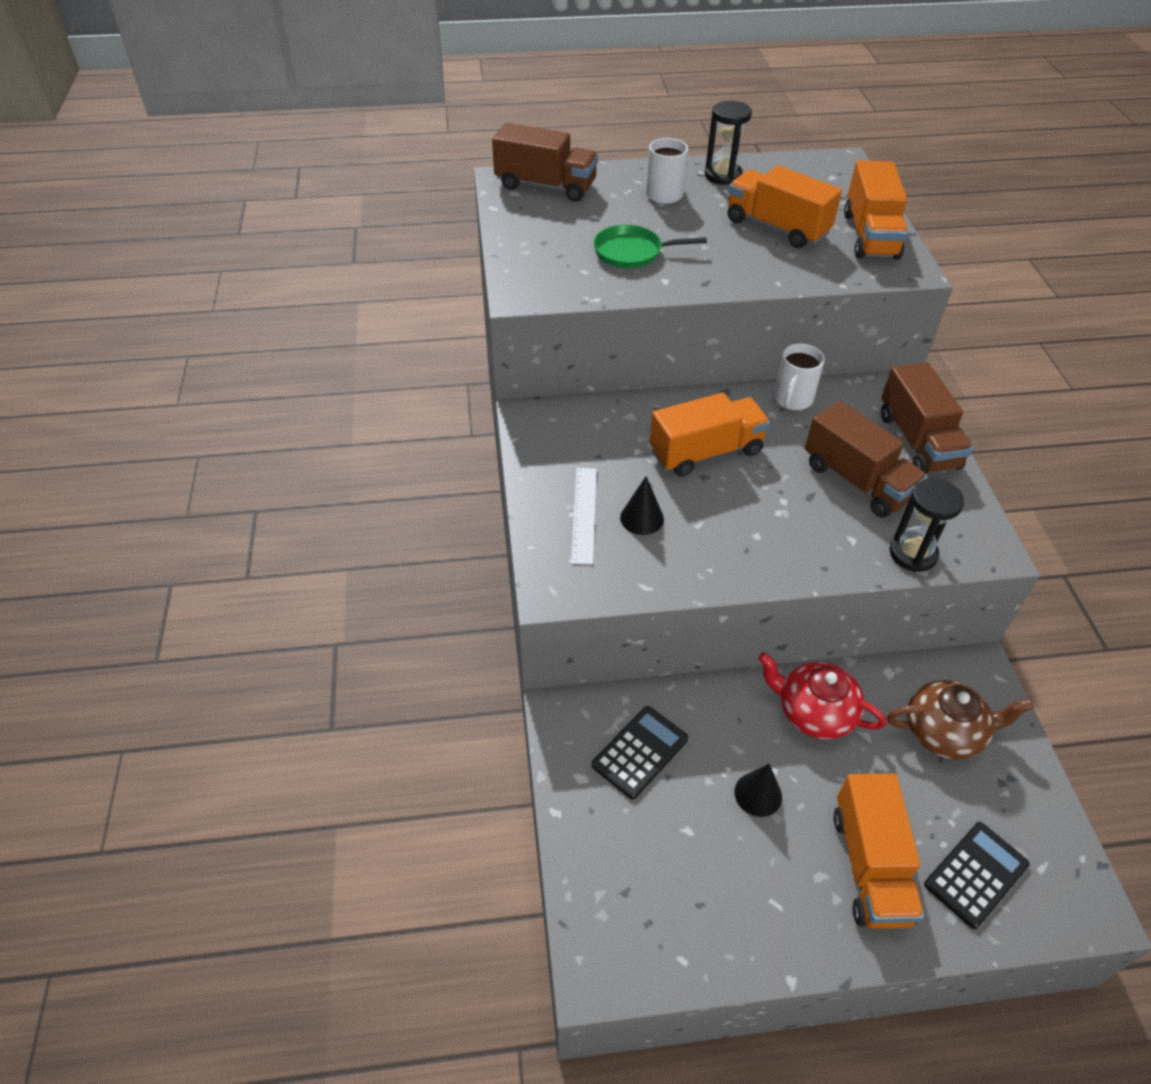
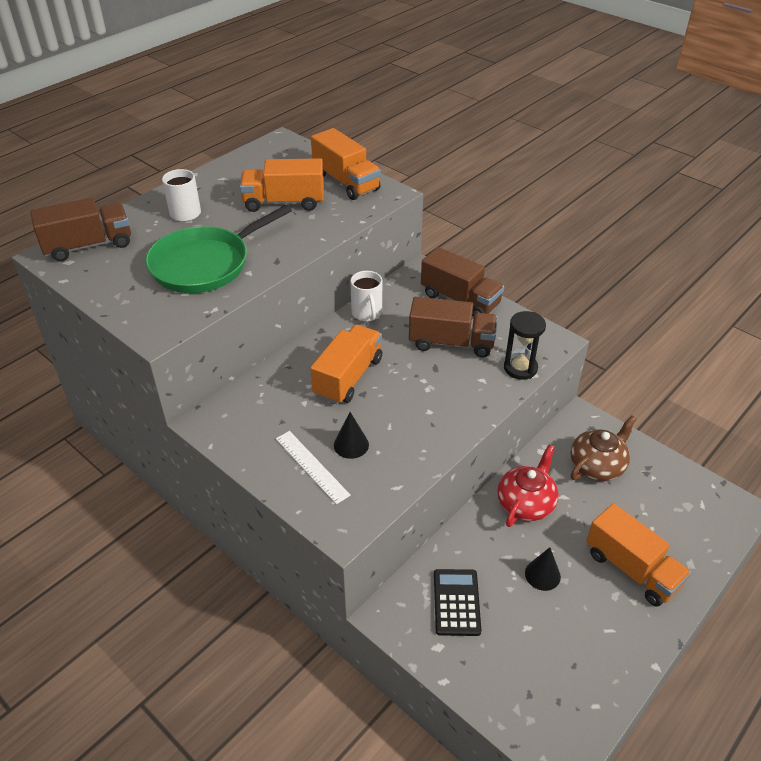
camera: 40 degrees left, 5 degrees down
green pan [593,225,707,268] -> green pan [145,205,292,293], size x1.74
black hourglass [705,101,752,185] -> none
red teapot [758,652,886,740] -> red teapot turned 135 degrees clockwise [497,445,559,527]
black calculator [924,822,1030,929] -> none

